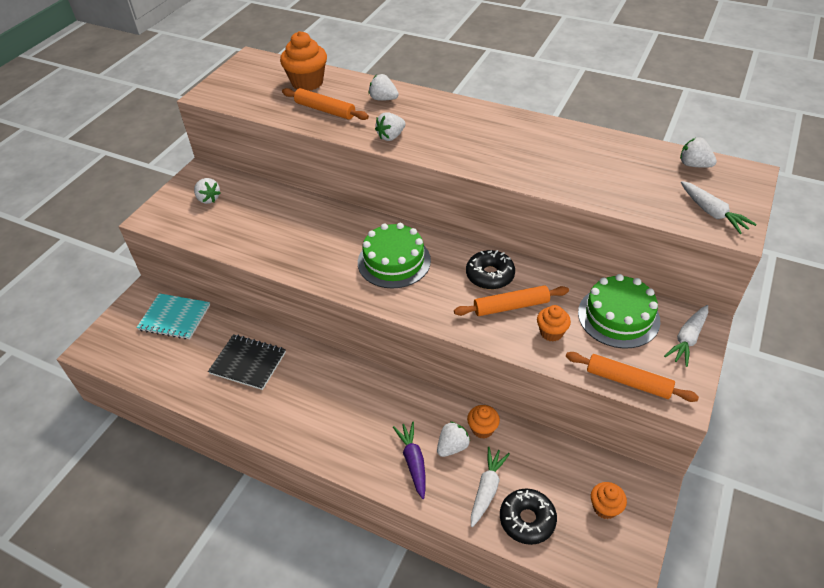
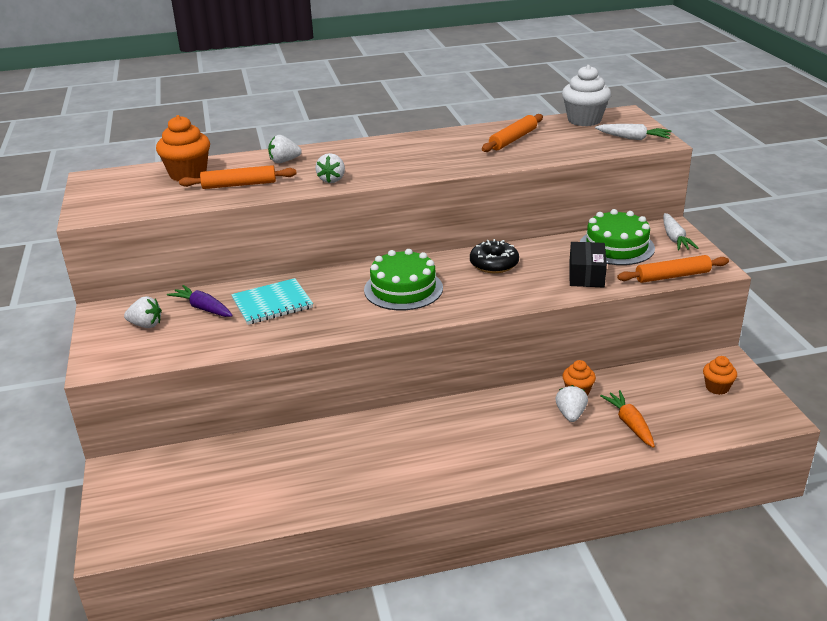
camera: 40 degrees left, 15 degrees down
turquoise notebook [136,293,210,339] -> turquoise notebook moved to [231,278,313,325]
black notebook [208,334,286,390] -> none
purple carrot [393,421,426,499] -> purple carrot moved to [167,285,233,317]
orange rolling pin [454,285,569,316] -> orange rolling pin moved to [482,114,543,152]
white carrot [471,447,510,527] -> orange carrot [600,390,655,448]
black donut [500,488,557,545] -> none
orange cupcake [537,305,571,342] -> black box [569,242,607,288]
white strawberry [680,137,717,168] -> white cupcake [562,65,611,126]

